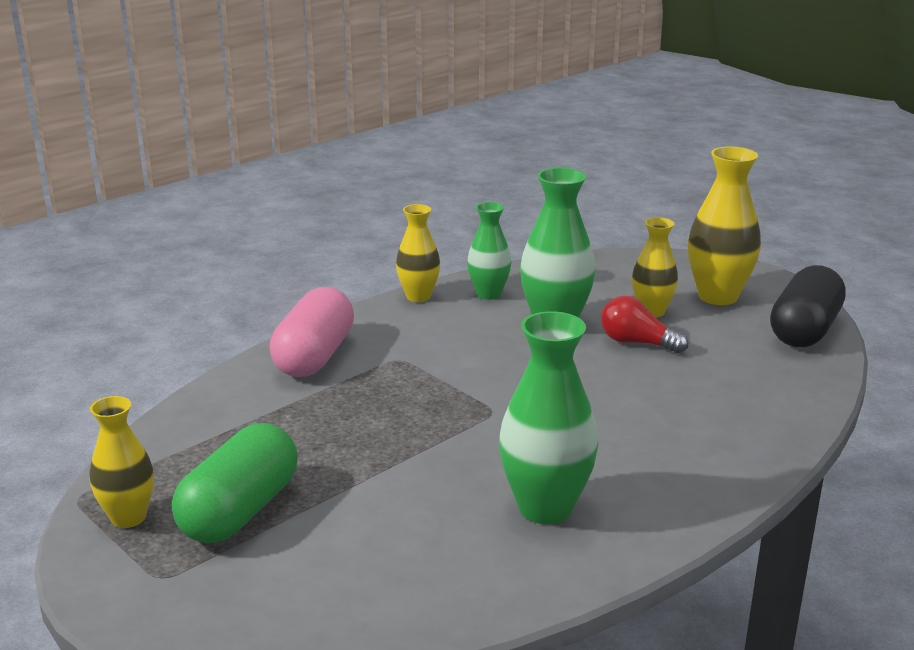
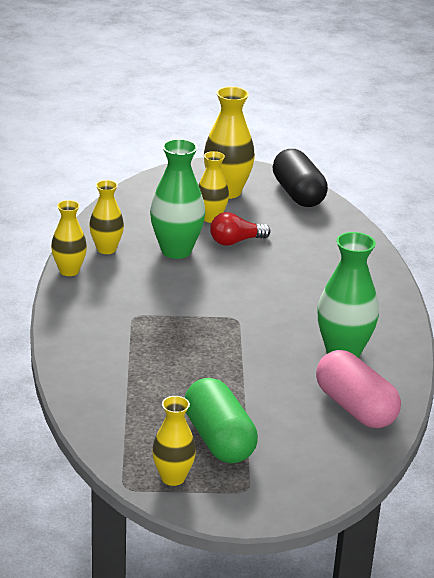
camera: 50 degrees left, 5 degrees up
pink capsule [270,287,354,377] -> pink capsule moved to [316,350,401,428]
green vase [467,202,511,300] -> yellow vase [89,180,124,254]

